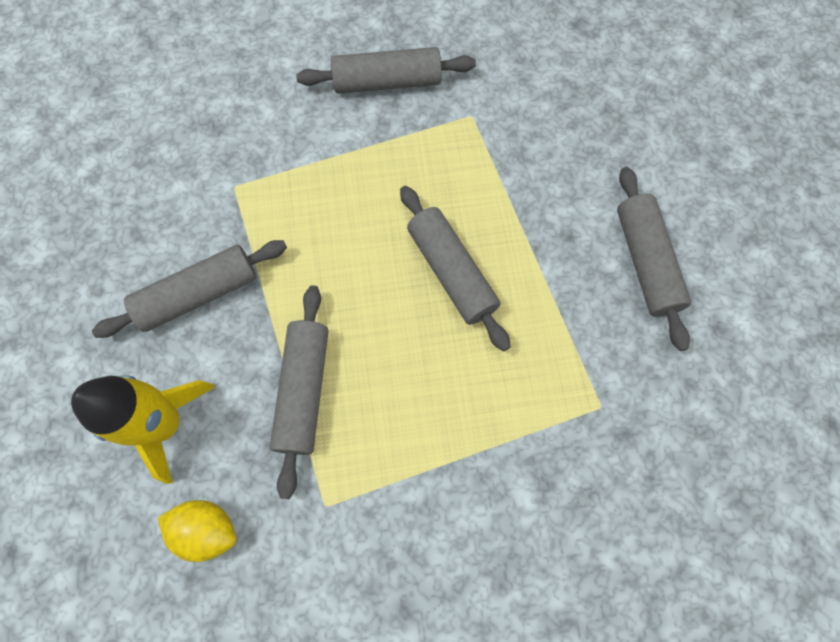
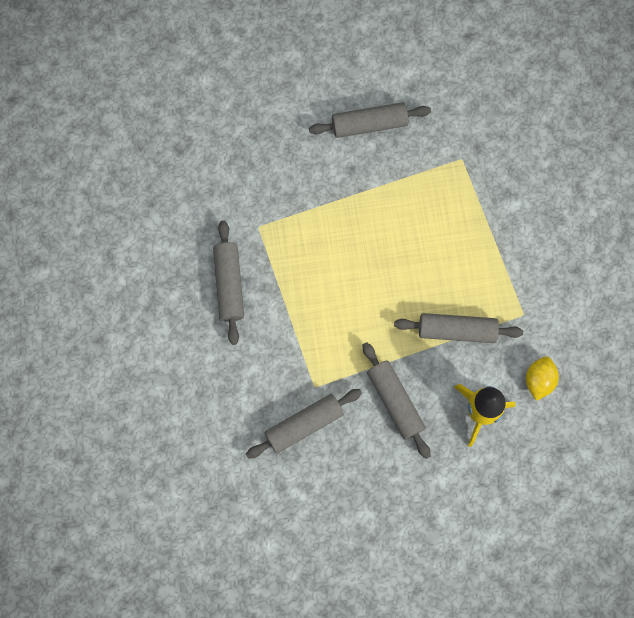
camera: 90 degrees left, 5 degrees up
grey rolling pin [400,186,510,352] -> grey rolling pin moved to [246,389,362,459]

